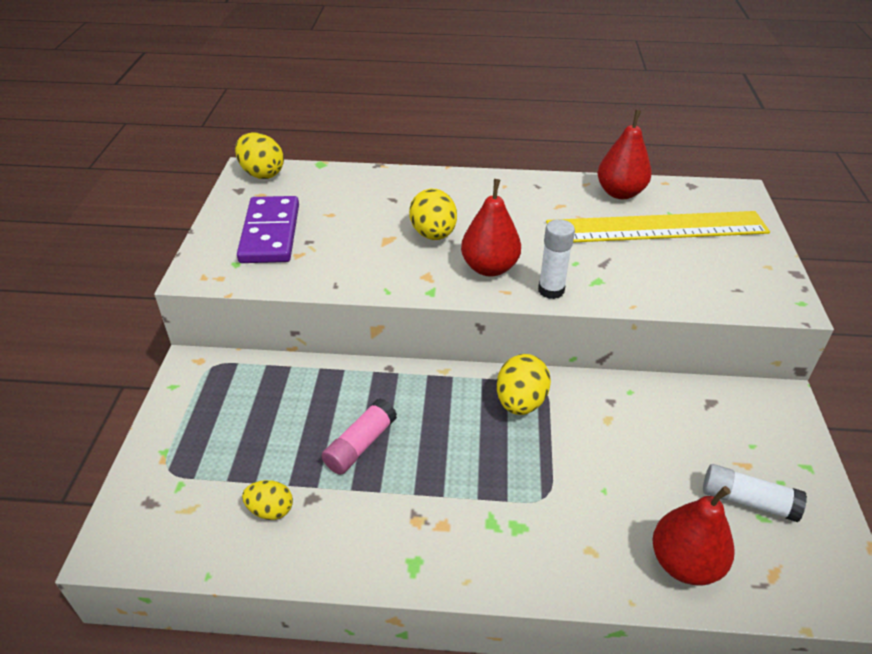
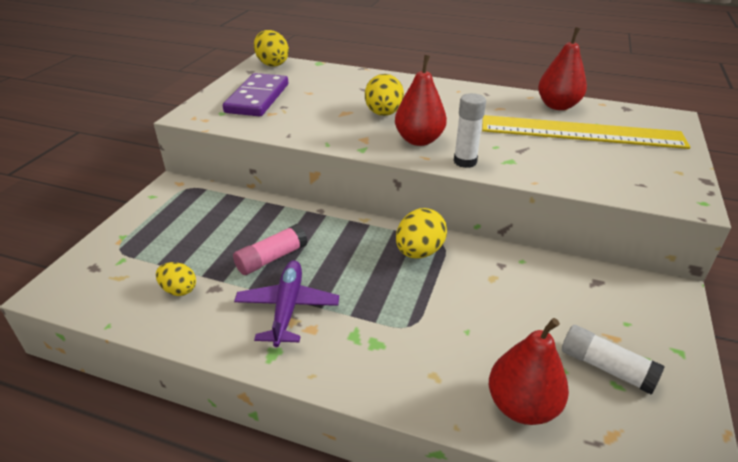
camera: 15 degrees right, 5 degrees down
none -> purple plane [234,260,339,347]

